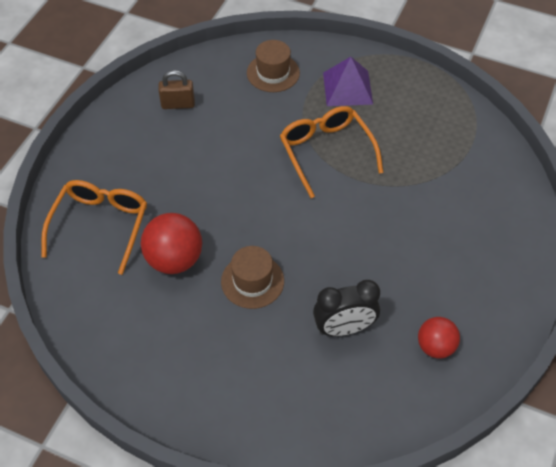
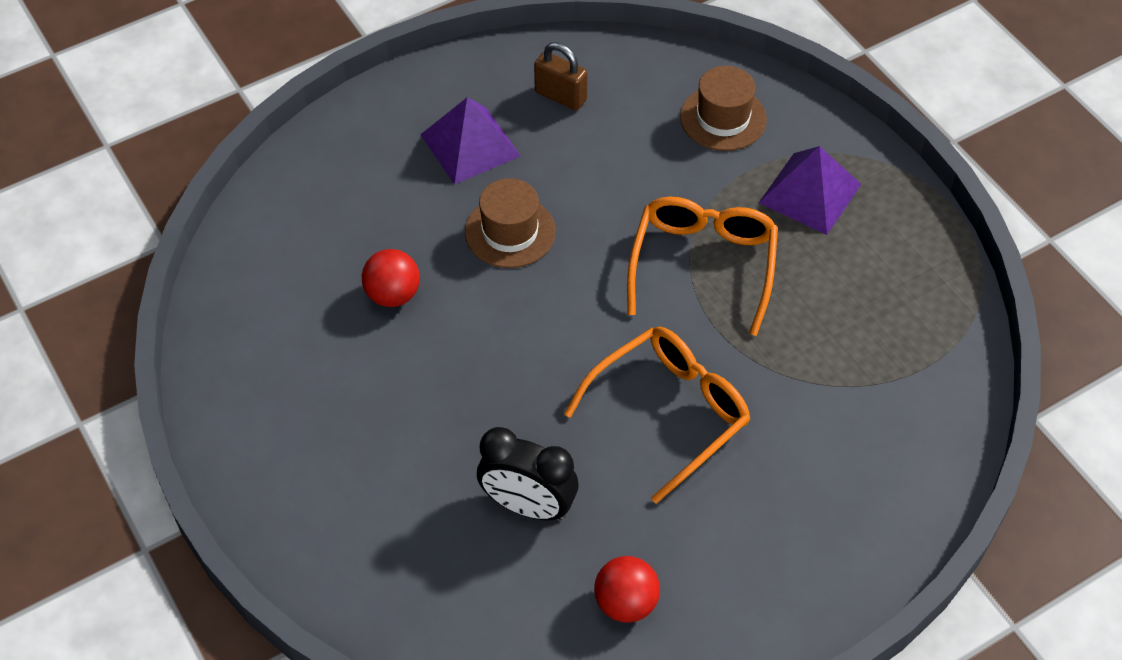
camera: 35 degrees right, 0 degrees up
orange glasses [41,180,147,275] -> orange glasses moved to [564,327,750,504]
red ball [141,213,202,274] -> red ball [362,249,420,307], size x0.64
brown hat [221,246,284,309] -> brown hat moved to [465,178,556,268]
none -> purple pyramid [420,97,521,185]

